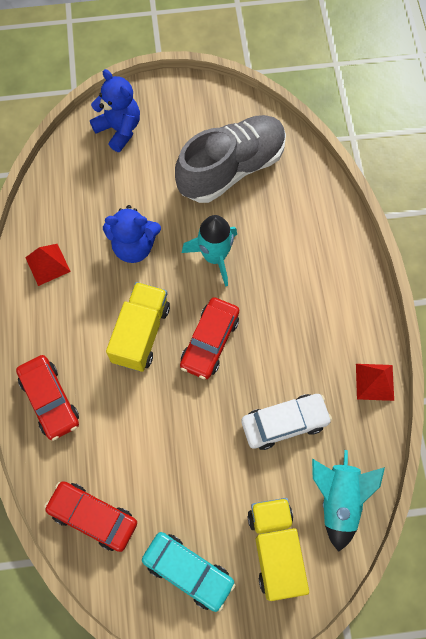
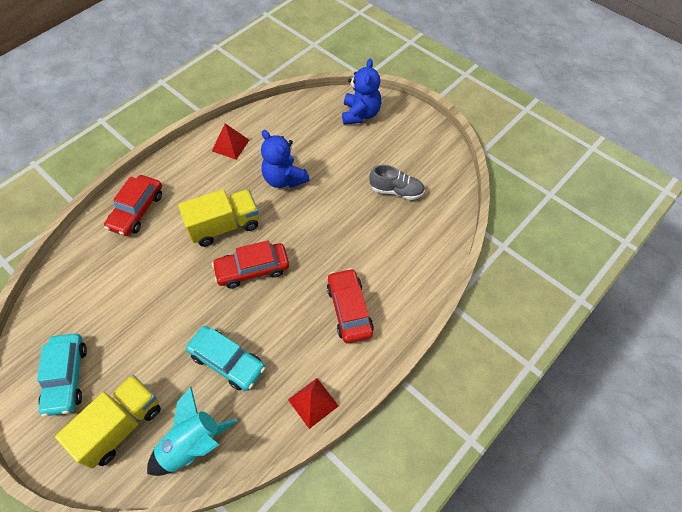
camera: 50 degrees right, 10 degrees down
red car [44,481,137,552] -> red car moved to [327,268,374,343]
grey shoe [175,115,286,203] -> grey shoe [369,165,425,200], size x0.49
turquoise rocket [182,215,237,287] -> none
white car [241,394,332,450] -> turquoise car [186,326,265,391]

